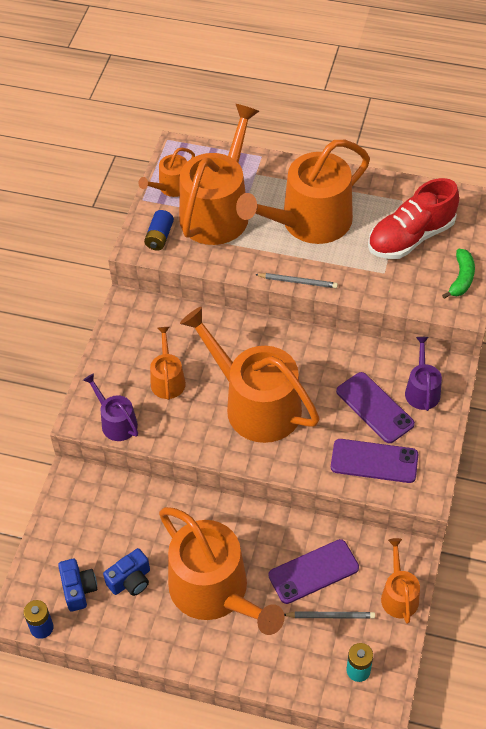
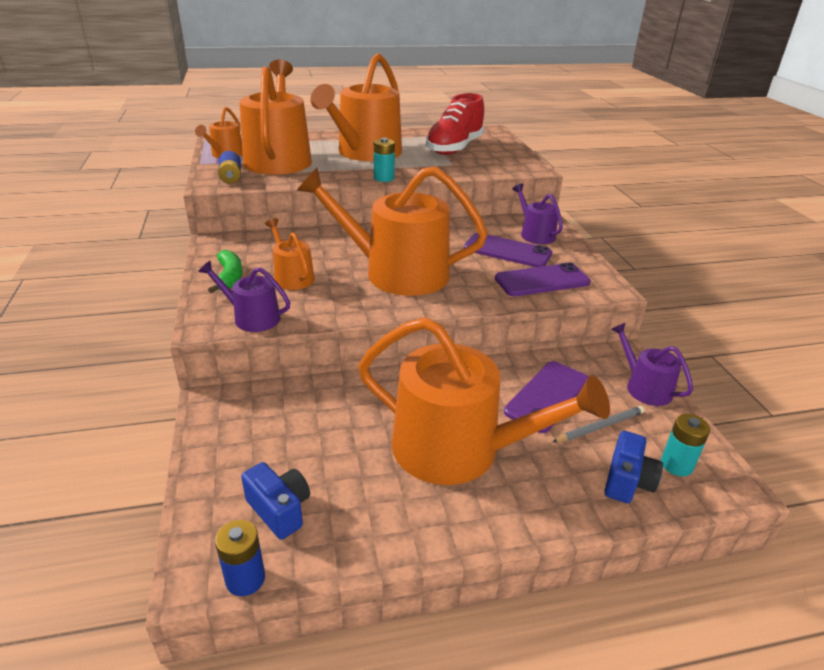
camera: 30 degrees left, 20 degrees down
blue camera [103,548,150,596] -> blue camera moved to [605,431,663,503]
grey pencil [255,273,338,288] -> turquoise battery [374,138,395,182]
orange watering can [381,538,420,624] -> purple watering can [611,323,693,406]
green banana [442,249,475,299] -> green banana moved to [208,250,243,293]

